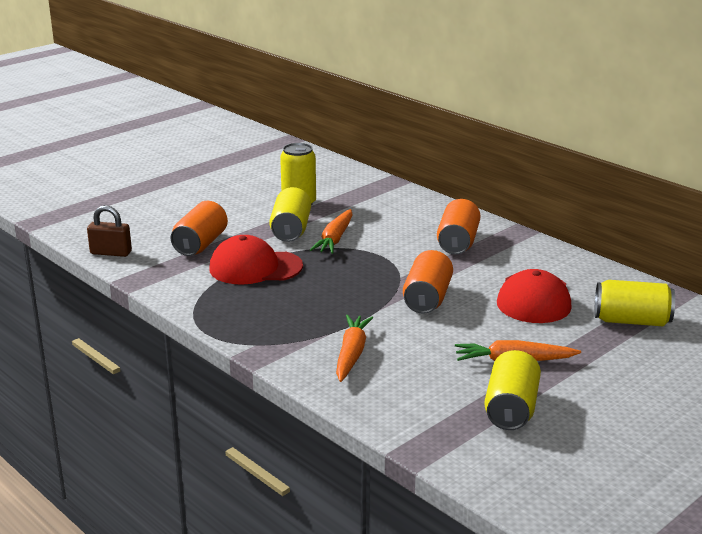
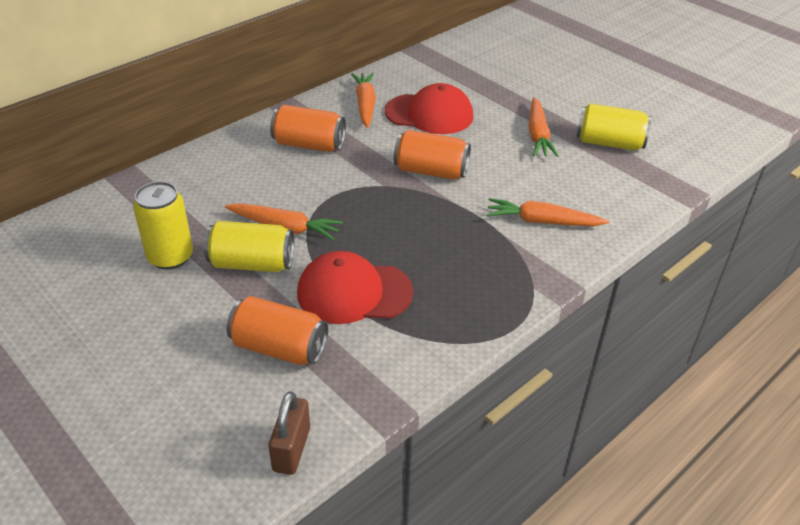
camera: 90 degrees left, 15 degrees up
red cap [209,235,303,285] -> red cap turned 90 degrees clockwise [297,251,413,324]
yellow can [595,280,675,327] -> none
none -> orange carrot [351,73,376,128]

